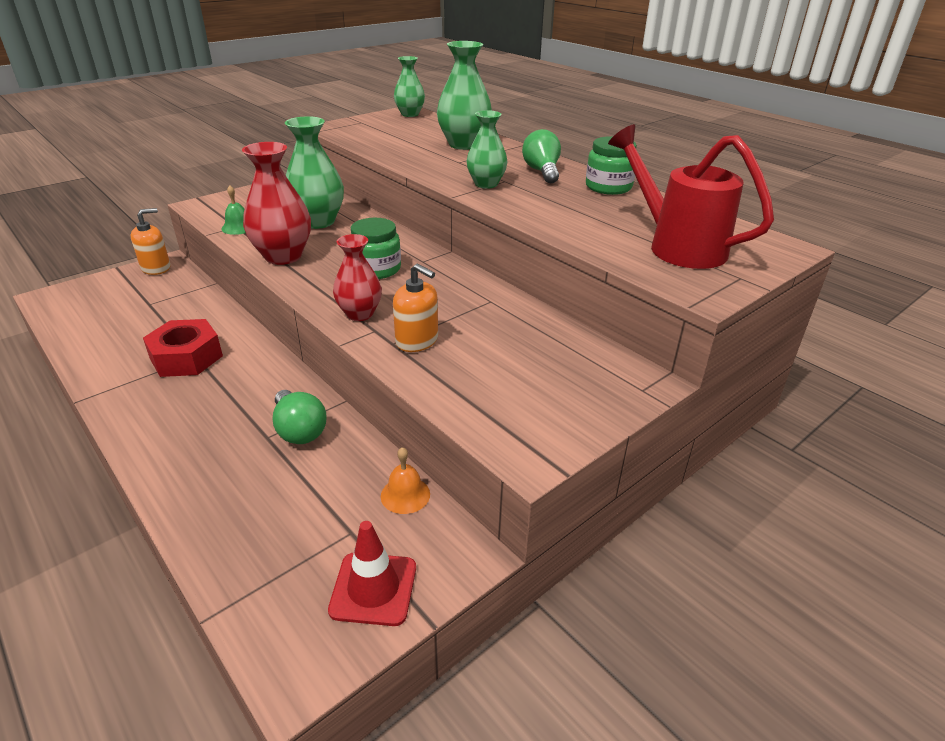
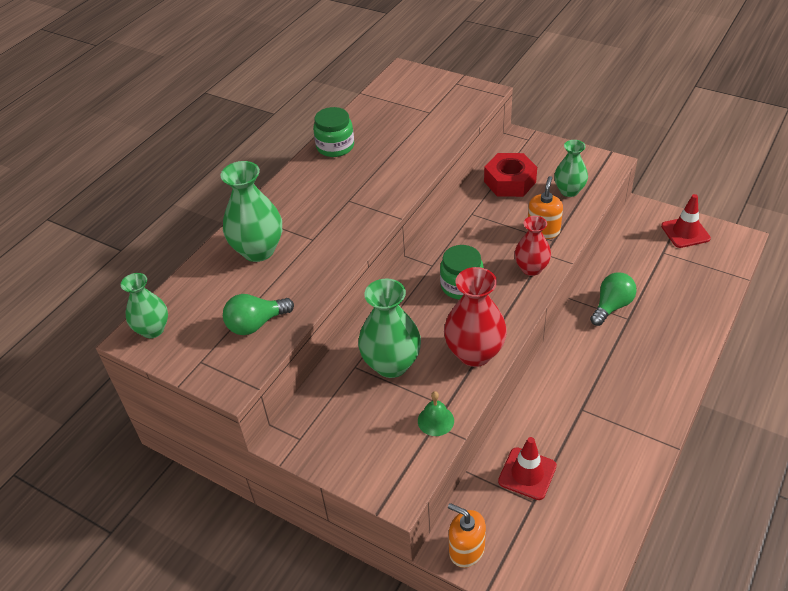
camera: 105 degrees left, 10 degrees up
red nut [143,319,223,377] -> red nut moved to [484,153,537,197]
orange bell [381,447,430,514] -> none
green vase [467,110,507,189] -> green vase moved to [554,140,588,197]
green light bulb [522,129,561,183] -> green light bulb moved to [223,294,294,335]
red watering can [608,124,774,269] -> none
none -> red traffic cone [498,437,557,500]

